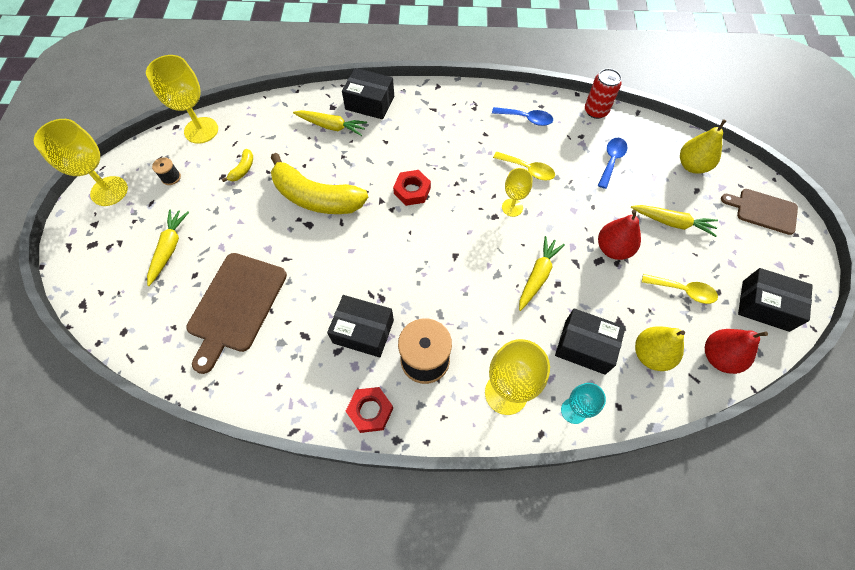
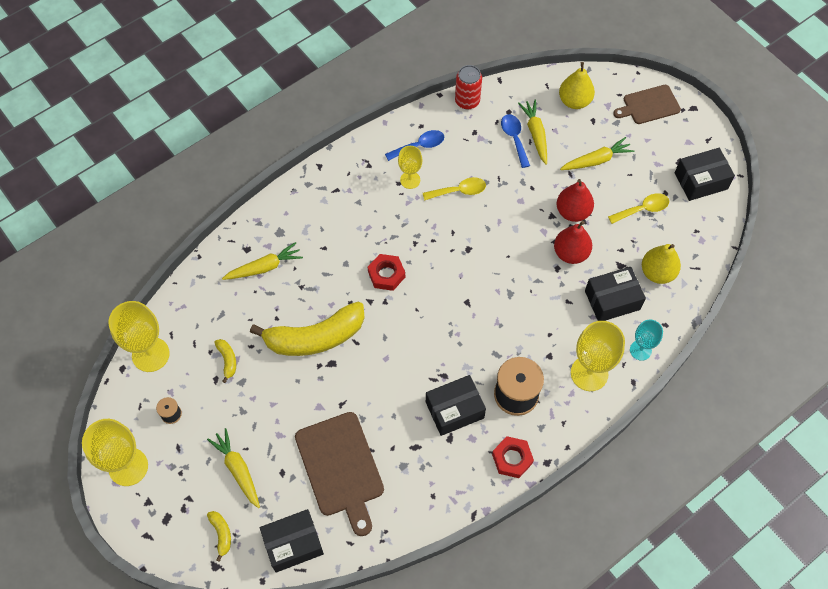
camera: 40 degrees left, 0 degrees up
black box [342,68,394,119] -> black box moved to [260,509,324,573]
yellow goblet [502,168,533,217] -> yellow goblet moved to [398,146,422,189]
yellow carrot [519,236,565,311] -> yellow carrot moved to [518,99,547,165]
red pear [705,329,768,374] -> red pear moved to [554,221,592,264]
none -> yellow banana [207,511,231,562]

